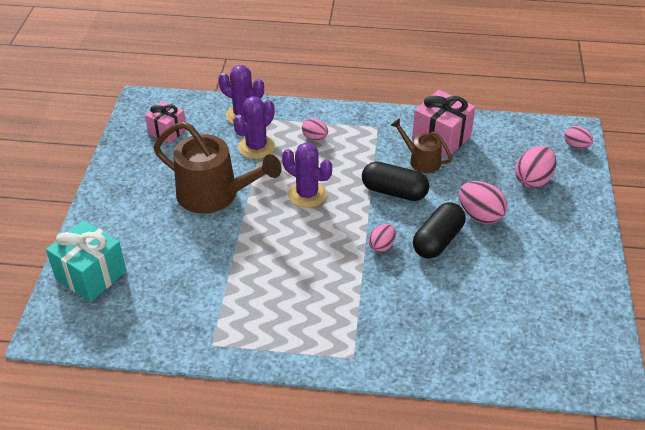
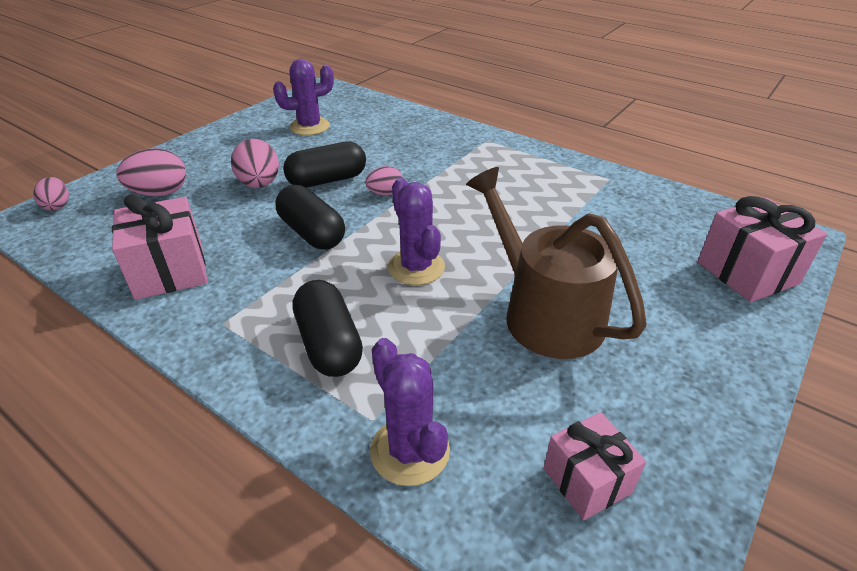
camera: 150 degrees left, 5 degrees down
turquoise gift [46,220,126,302] -> pink gift [698,196,827,302]
purple cactus [233,96,275,159] -> purple cactus moved to [273,59,334,135]
pink egg [302,118,328,140] -> black capsule [293,280,363,377]
brown watering can [391,118,452,173] -> none

